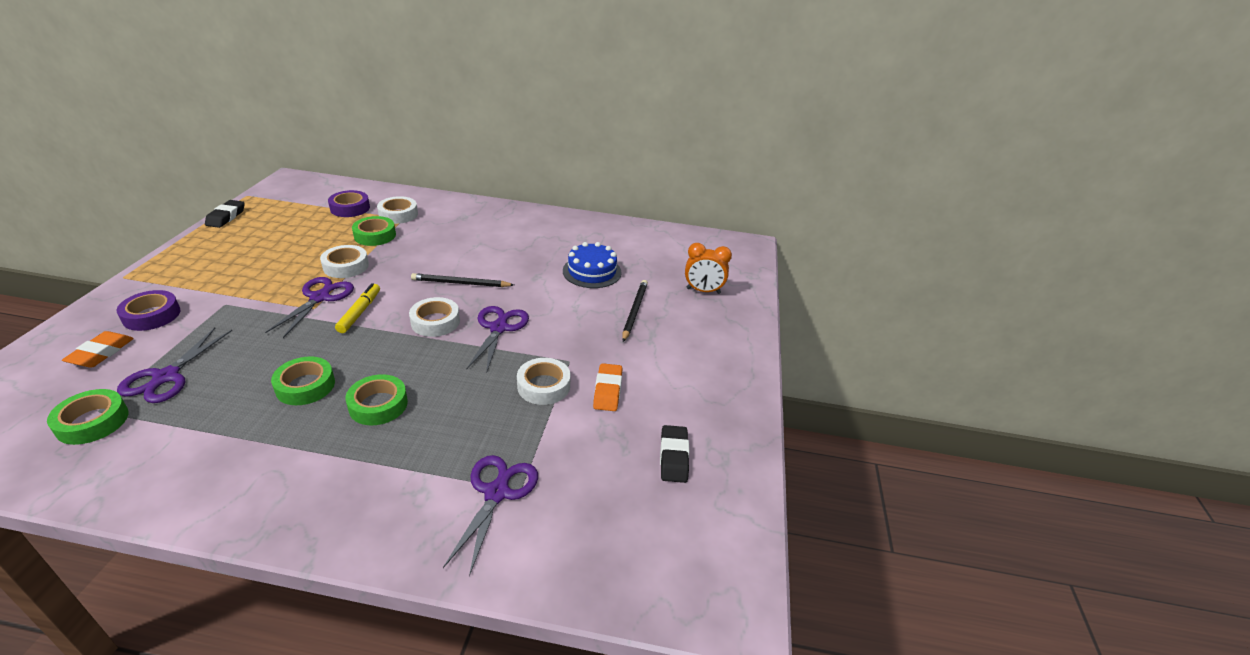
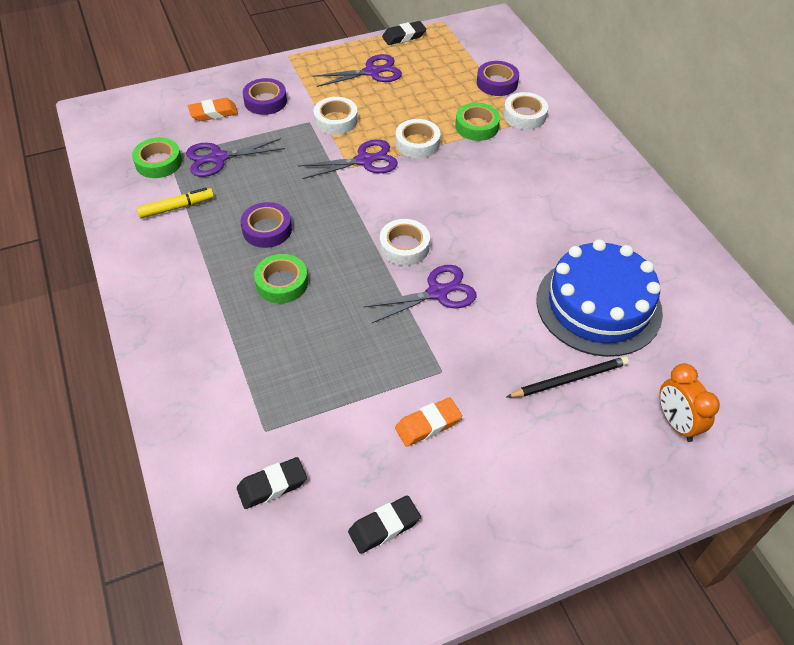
camera: 60 degrees right, 15 degrees up
green tape [271,356,335,405] -> purple tape [241,202,292,248]
yellow marker [335,283,380,333] -> yellow marker moved to [137,188,214,219]
black pencil [411,273,514,287] -> none
purple scissors [443,455,538,576] -> purple scissors moved to [313,54,402,87]
white tape [517,358,570,405] -> white tape moved to [314,97,358,135]
blue cake [563,242,622,288] -> blue cake [536,239,663,357], size x1.65
none -> black eraser [237,457,307,509]

